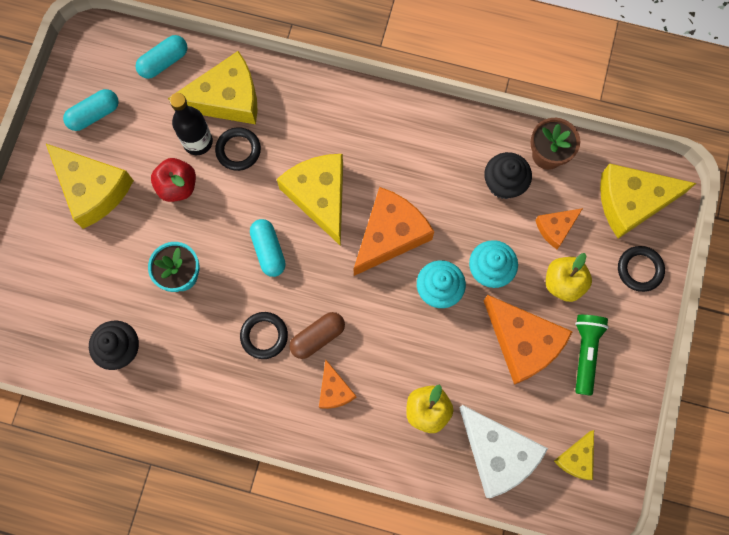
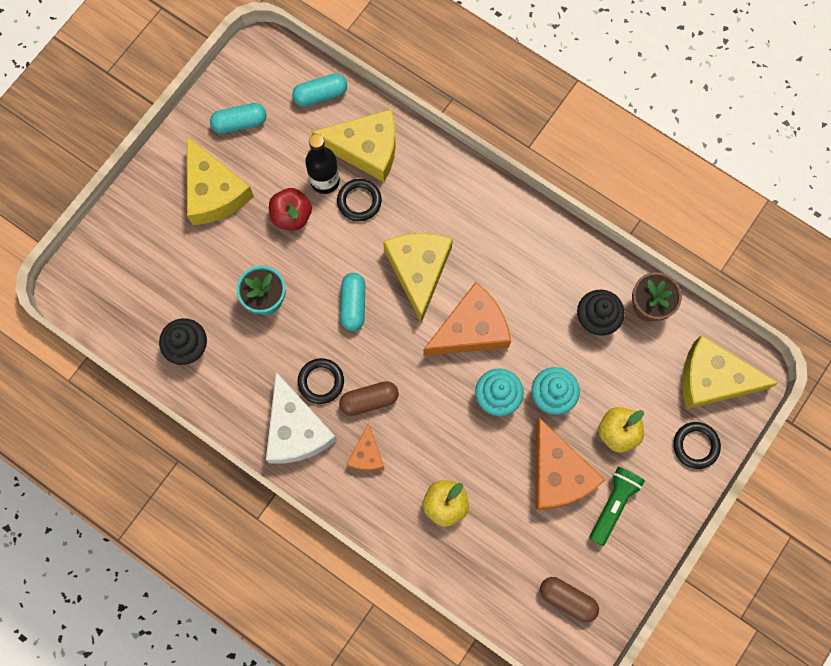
camera: 20 degrees right, 0 degrees up
white cheese [459,405,548,498] -> white cheese moved to [266,372,337,464]
orange cheese [535,208,583,249] -> none
yellow cheese [554,430,594,480] -> brown capsule [540,577,599,623]

